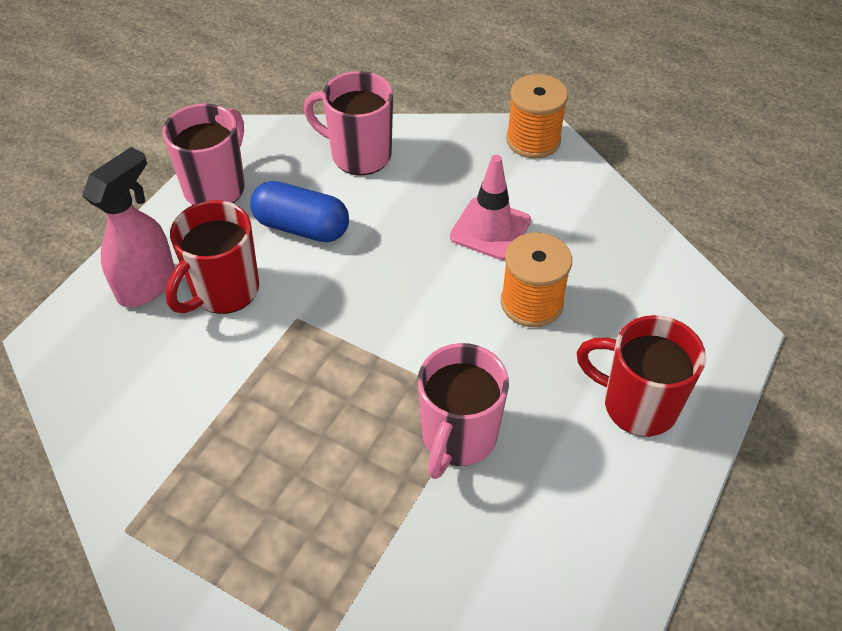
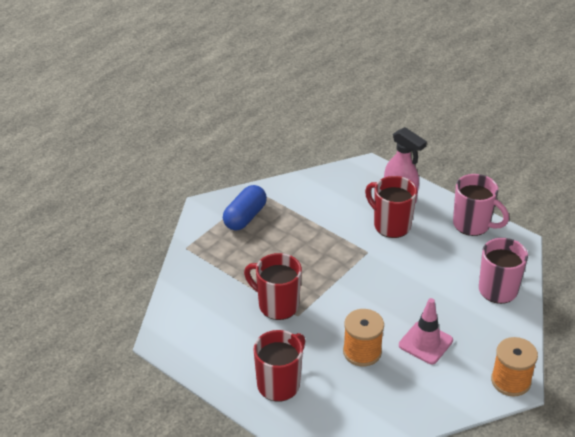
camera: 100 degrees right, 10 degrees down
blue capsule [250,181,349,242] -> blue capsule moved to [223,185,267,230]
pink mug [418,343,509,479] -> red mug [244,253,302,320]

